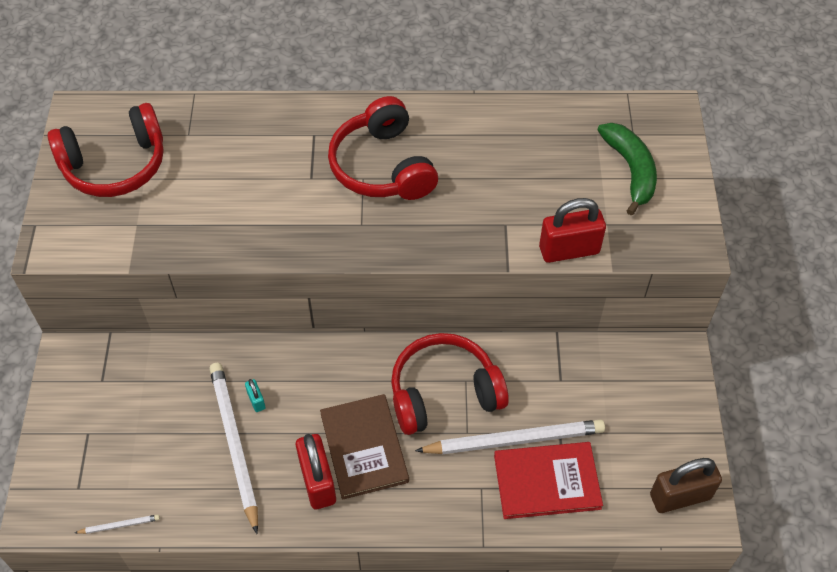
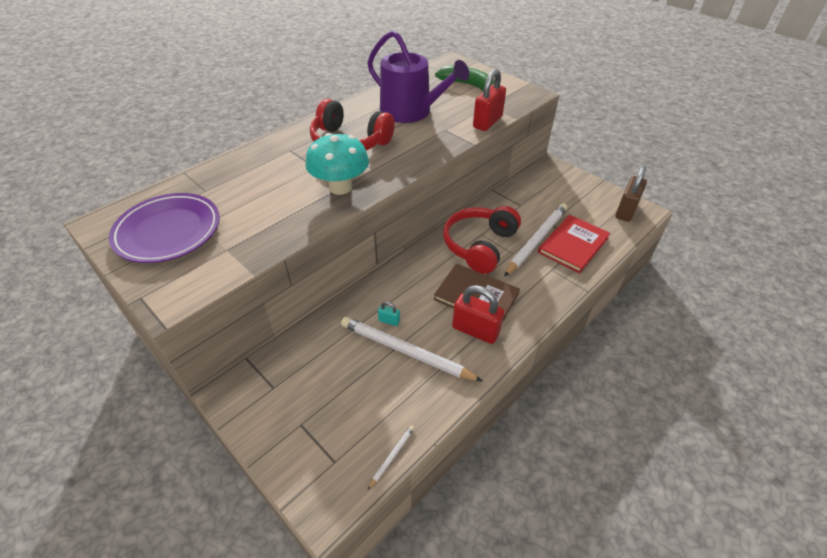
camera: 45 degrees left, 10 degrees down
red headphones [48,103,164,197] -> purple plate [109,193,220,263]
none -> turquoise mushroom [305,133,369,195]
none -> purple watering can [367,31,469,123]

